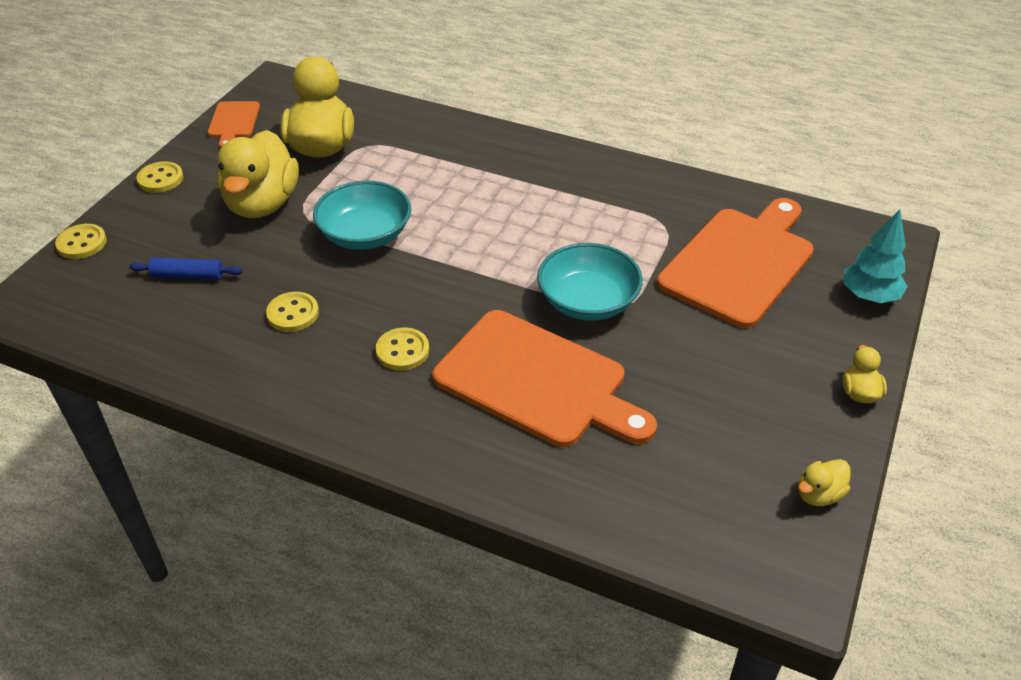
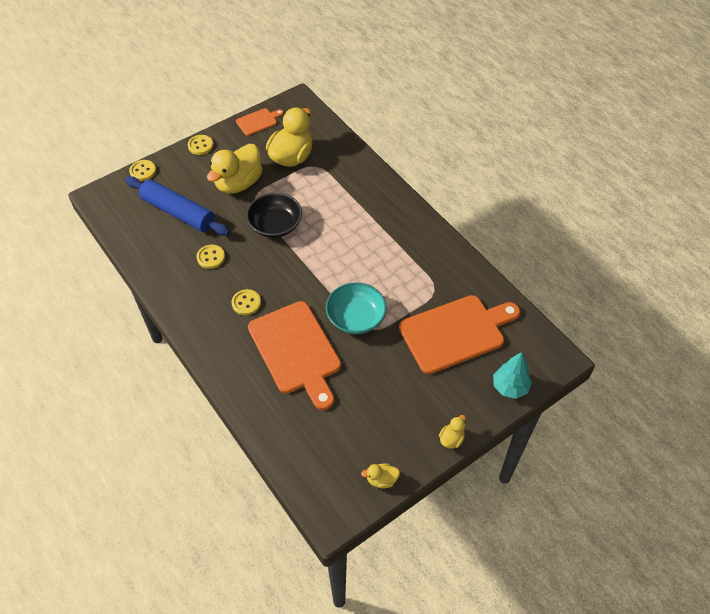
camera: 30 degrees right, 10 degrees up
blue rolling pin [129,258,243,280] -> blue rolling pin [125,177,230,236], size x2.11
orange cutting board [208,101,260,148] -> orange cutting board turned 150 degrees counterclockwise [236,108,284,136]
turquoise bowl [313,181,411,250] -> black bowl [246,193,302,238]

